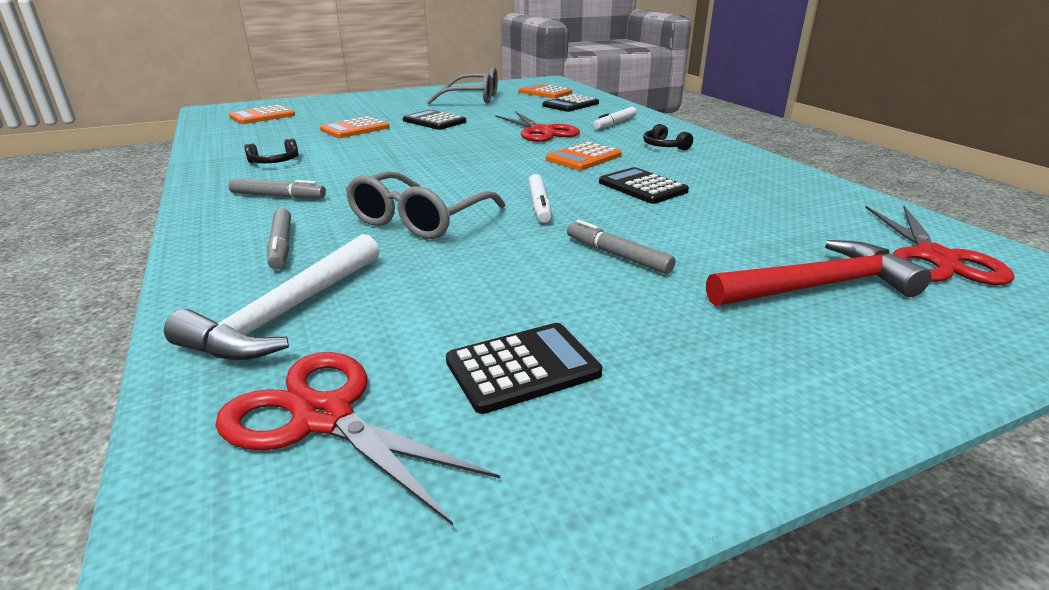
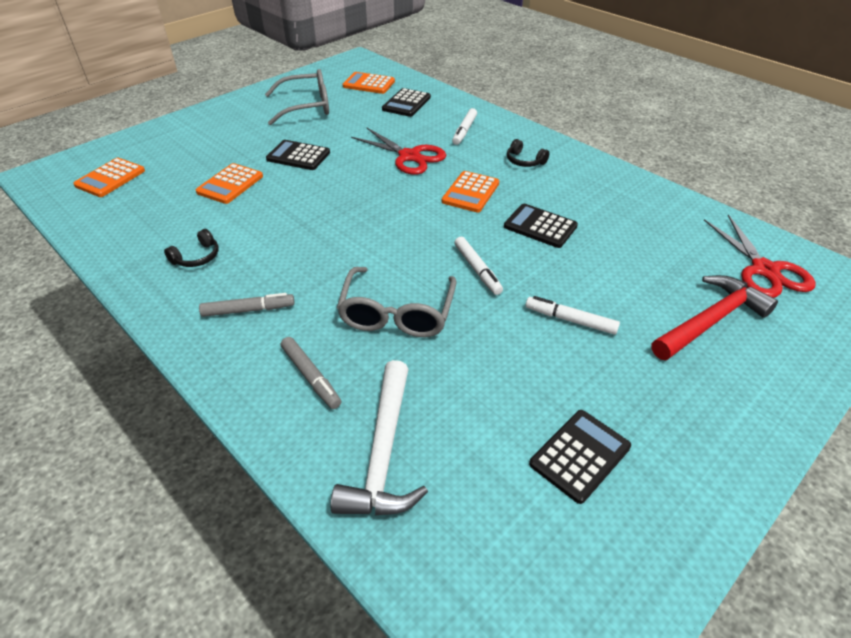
camera: 20 degrees left, 15 degrees up
red scissors [215,352,500,525] -> none
grey marker [567,220,675,274] -> white marker [526,296,620,335]

